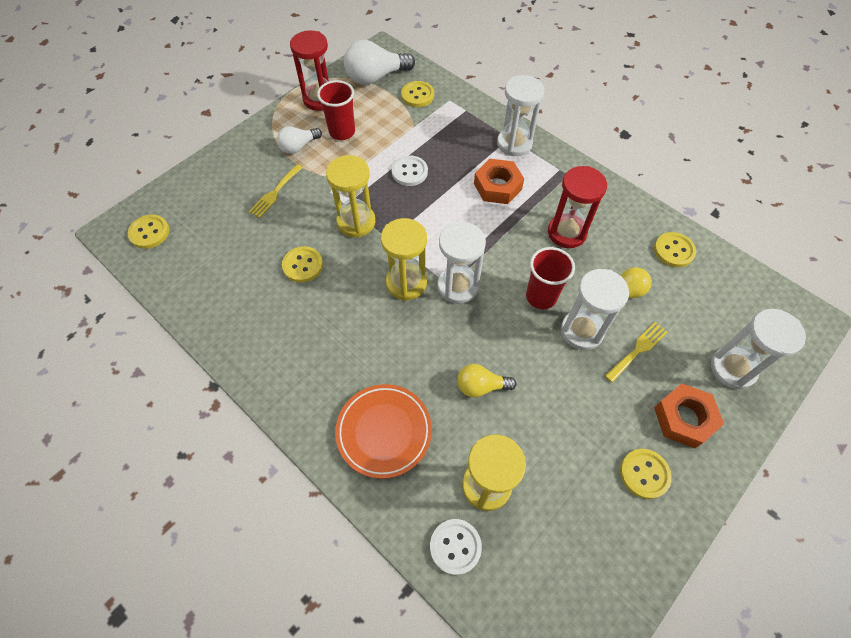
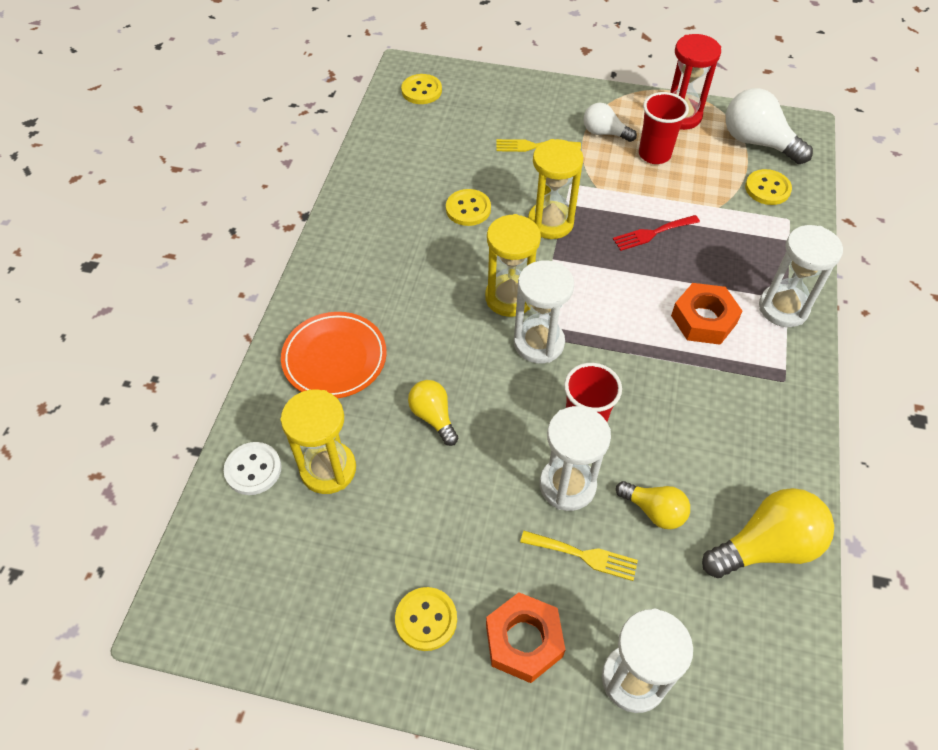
camera: 60 degrees right, 5 degrees down
white button [391,156,428,186] -> red fork [613,215,700,251]
red hourglass [548,166,607,248] -> none
yellow button [654,232,696,267] -> yellow light bulb [702,488,834,578]

